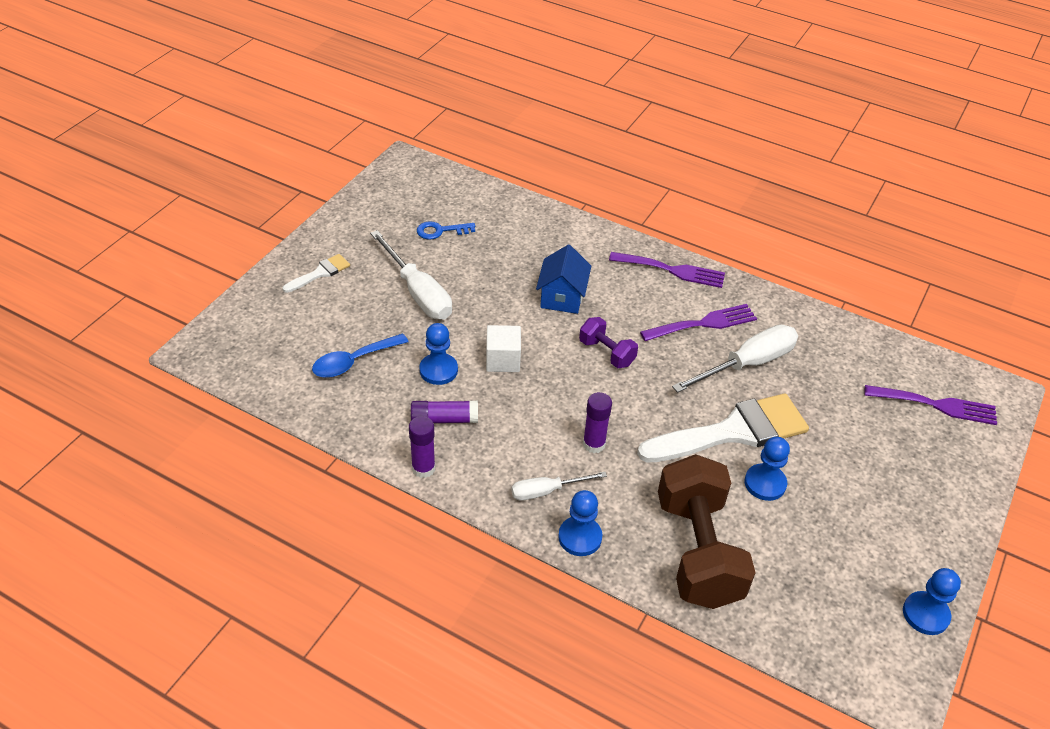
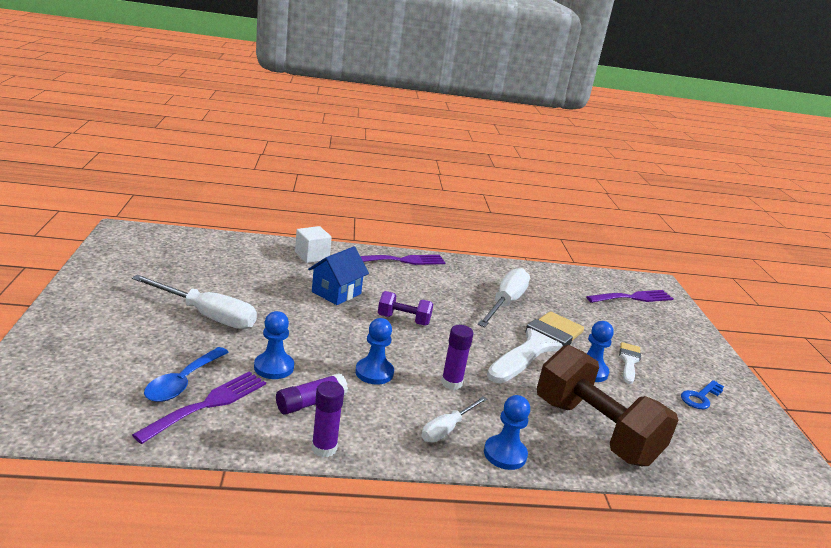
camera: 35 degrees left, 20 degrees down
white brush [282,254,350,293] -> white brush moved to [619,342,641,384]
blue key [417,221,475,240] -> blue key moved to [681,380,724,409]
white cube [486,325,521,372] -> white cube moved to [295,226,332,263]
blue house [536,245,591,314] -> blue house turned 60 degrees clockwise [308,246,369,305]
purple fork [640,304,757,341] -> purple fork moved to [132,371,266,444]
blue pawn [903,568,961,635] -> blue pawn moved to [355,318,394,385]

